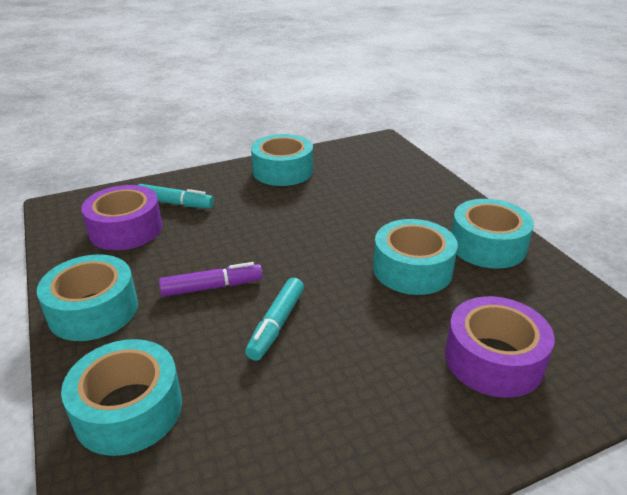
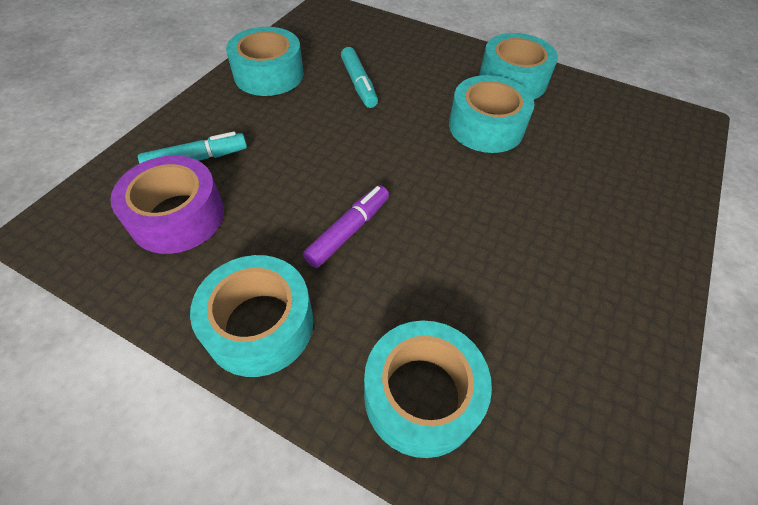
camera: 40 degrees left, 20 degrees up
turquoise marker [245,278,304,361] -> turquoise marker moved to [341,47,378,108]
purple tape [445,296,555,398] -> none

